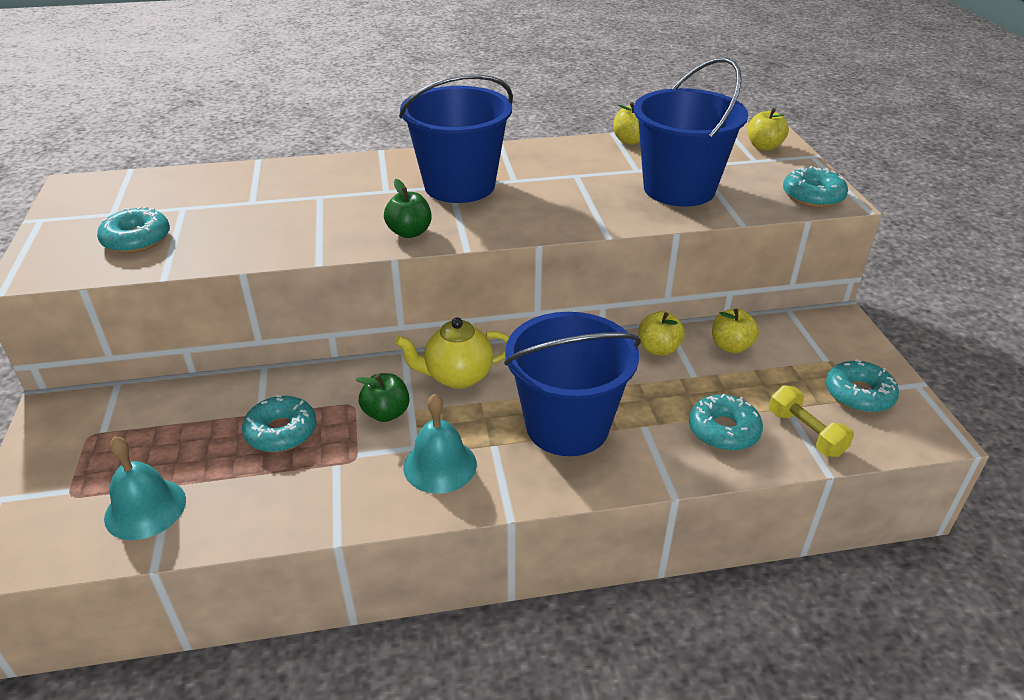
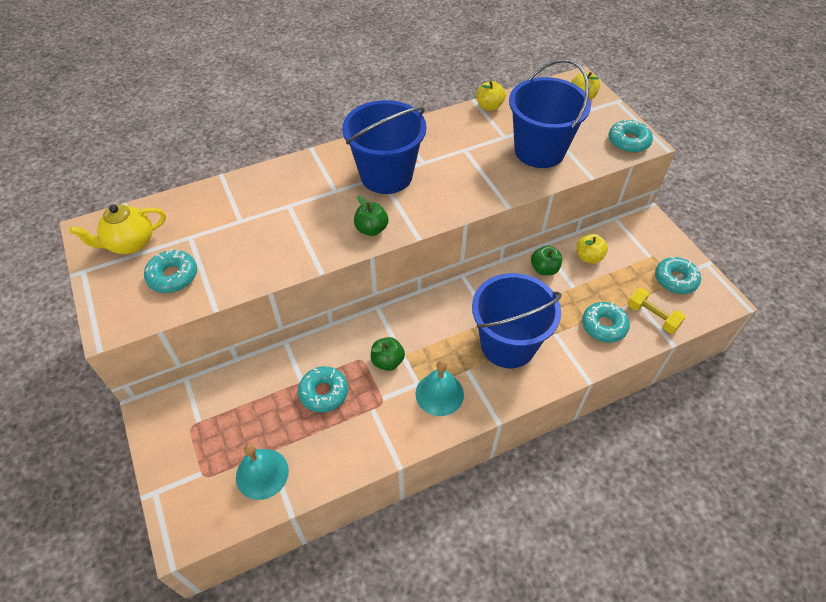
camera: 15 degrees left, 15 degrees up
yellow teapot [395,318,509,389] -> yellow teapot moved to [69,204,166,254]
yellow apple [639,311,685,356] -> green apple [531,246,562,275]

